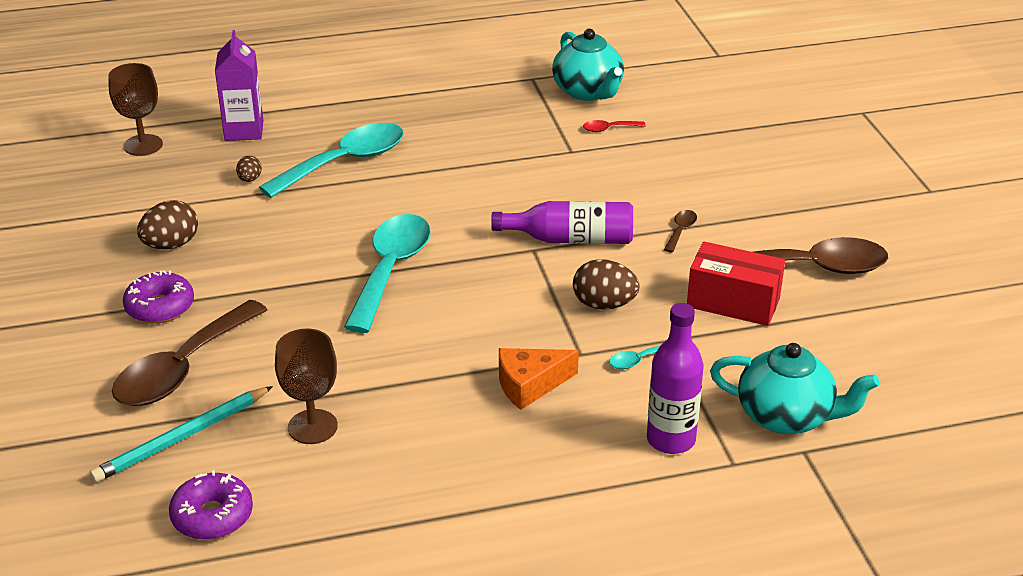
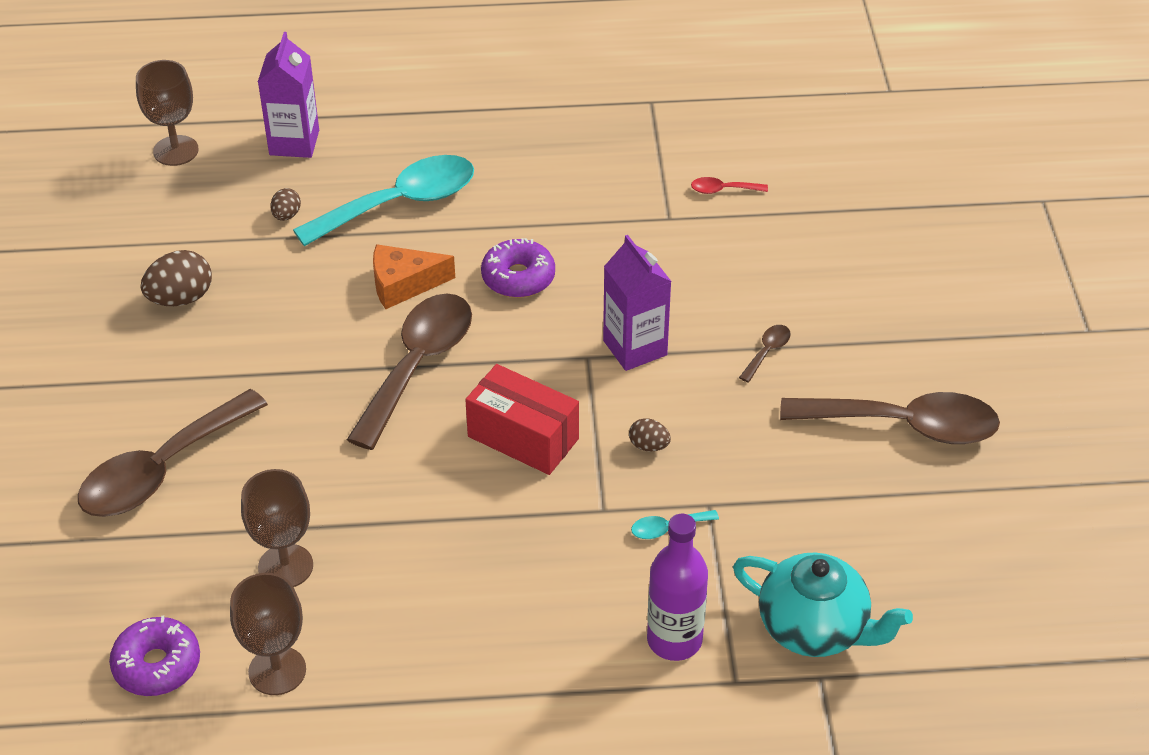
camera: 10 degrees right, 10 degrees up
turquoise pencil [90,386,273,483] -> none
purple donut [123,270,194,324] -> purple donut moved to [481,238,555,298]
turquoise spoon [344,214,431,333] -> brown spoon [347,294,472,450]
purple bottle [491,201,633,244] -> purple carton [603,235,672,371]
orange cheese [499,348,579,410] -> orange cheese moved to [373,244,455,309]
turquoise teapot [552,29,624,101] -> none
brown egg [573,259,639,310] -> brown egg [629,418,671,451], size x0.56
red box [687,242,785,326] -> red box moved to [465,364,579,475]
none -> brown goblet [230,573,306,695]

